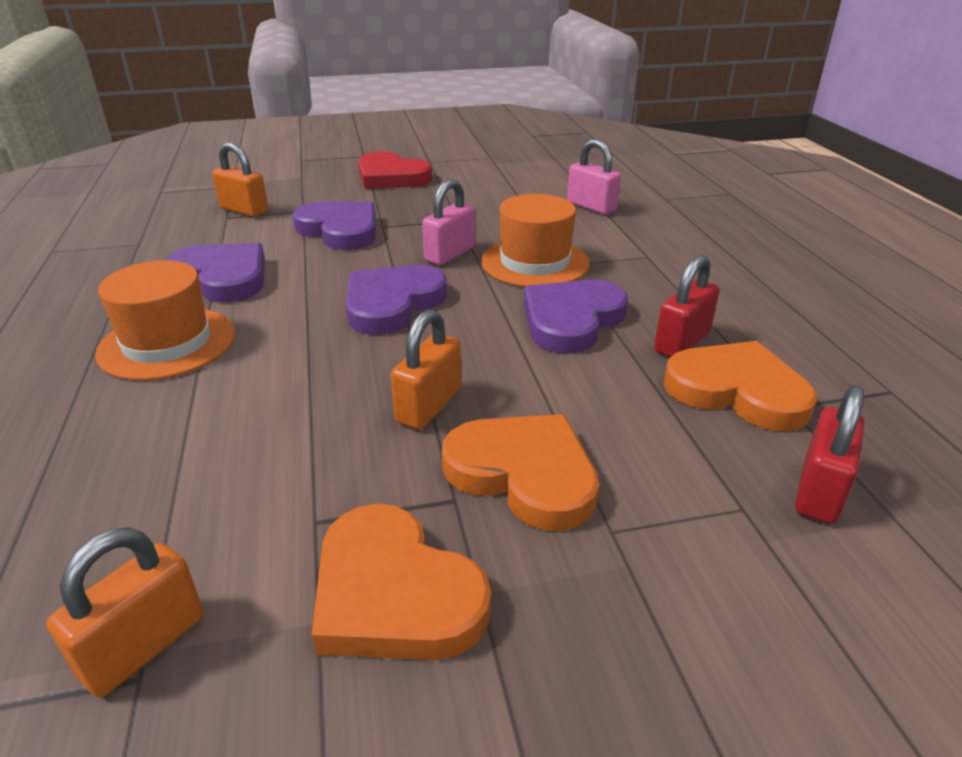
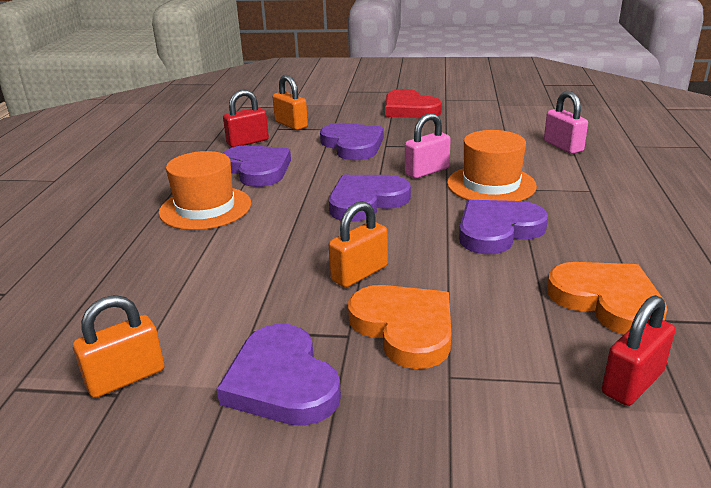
camera: 20 degrees right, 5 degrees down
orange heart [312,504,491,660] -> purple heart [217,324,341,426]
red padlock [654,255,719,357] -> red padlock moved to [223,90,269,147]

